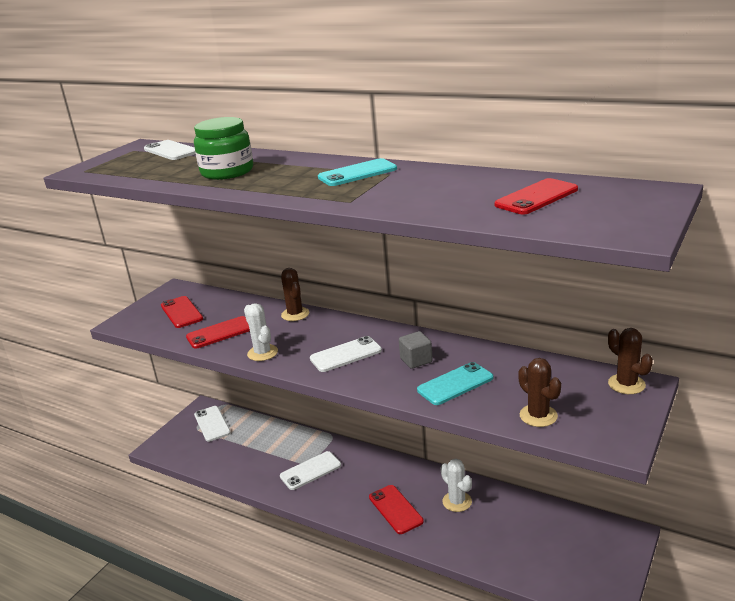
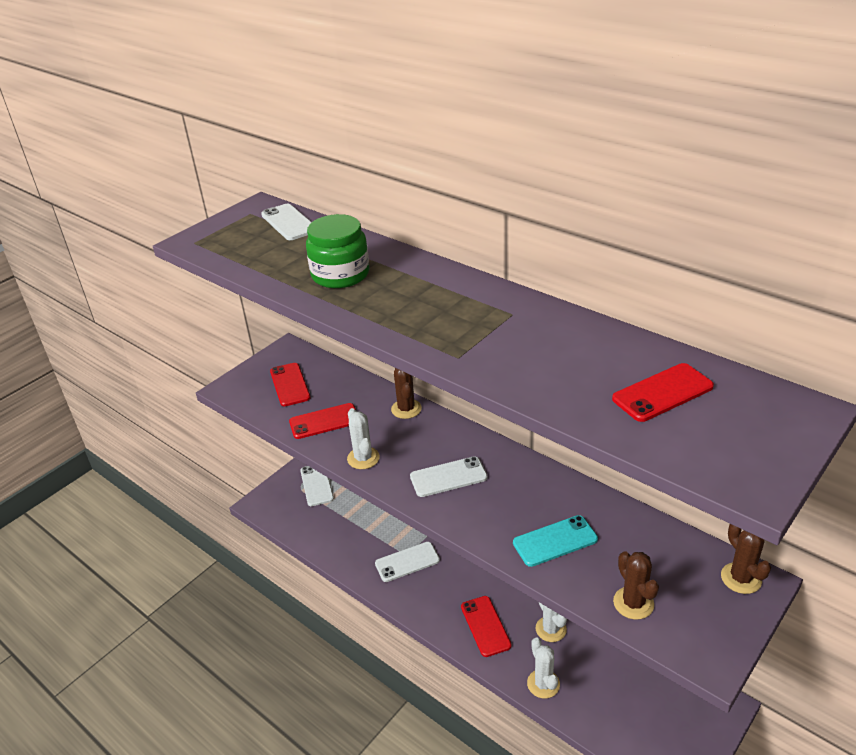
camera: 10 degrees right, 10 degrees up
turquoise phone [318,158,397,186] -> none
grey cube [399,331,433,369] -> none
none -> white cactus [527,637,560,699]

